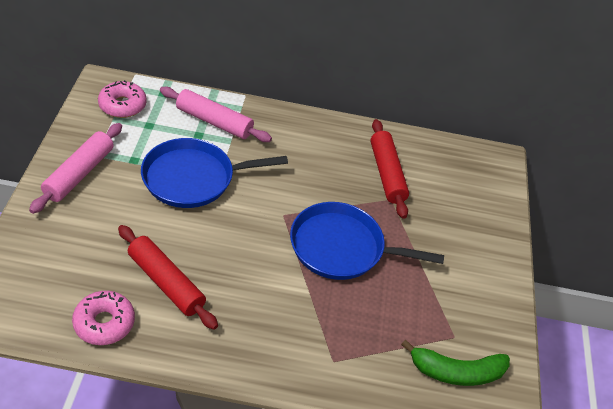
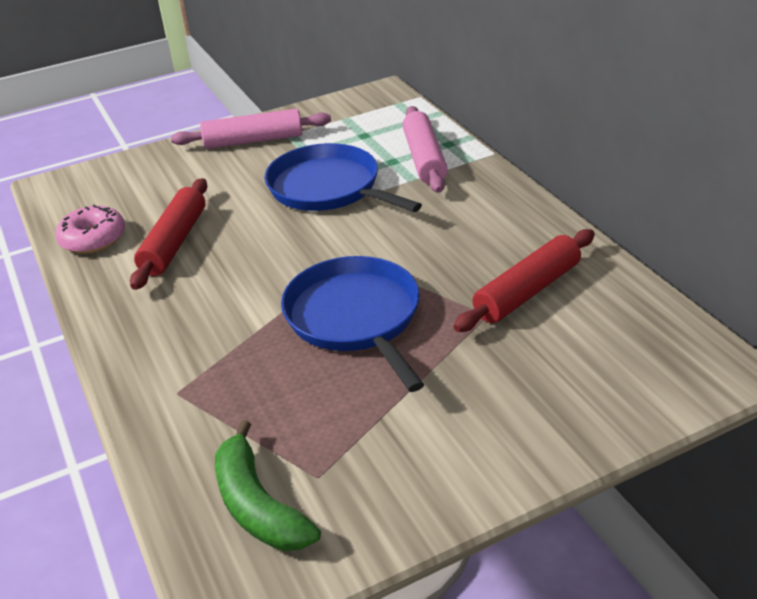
camera: 65 degrees right, 10 degrees down
pink donut [98,80,147,118] -> none

